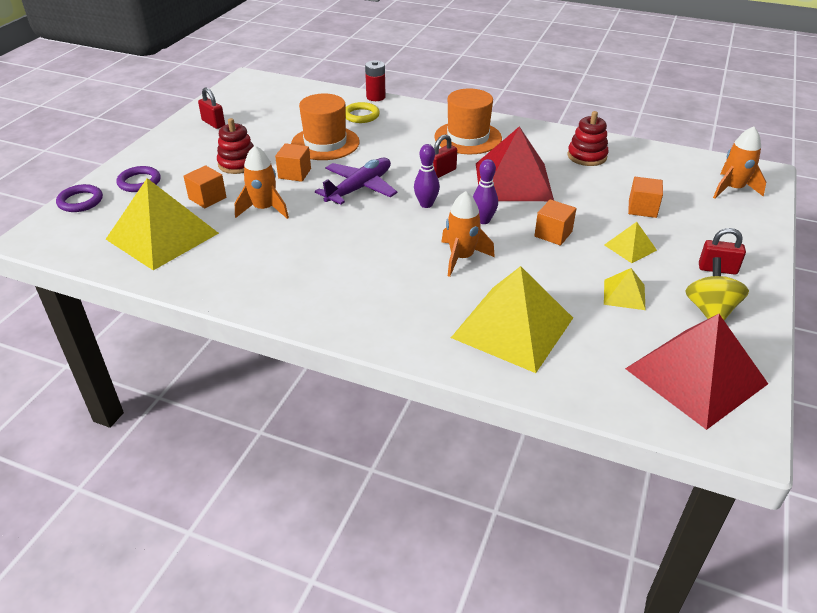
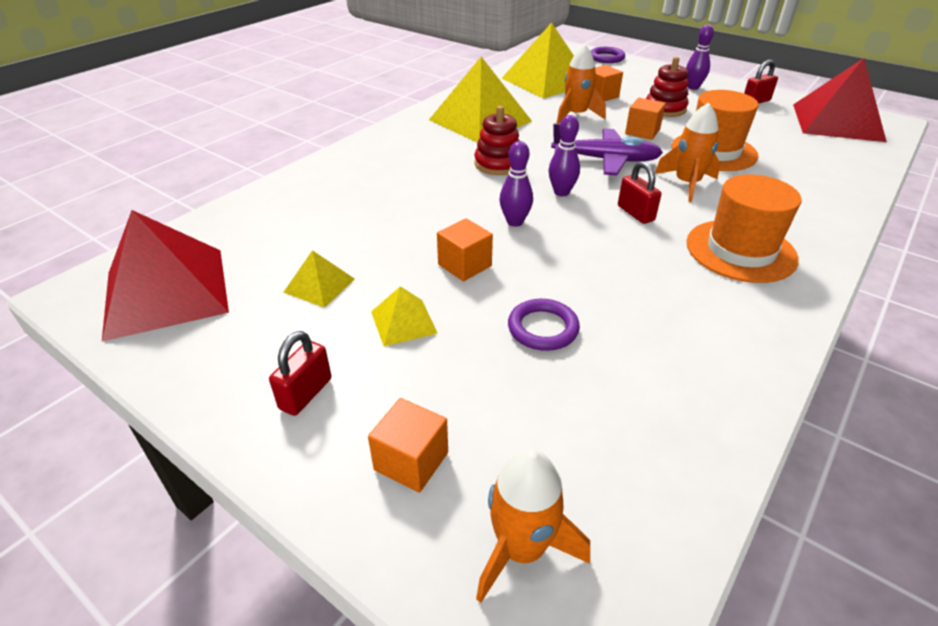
camera: 105 degrees right, 0 degrees up
purple ring [116,166,161,192] -> purple ring moved to [508,299,580,351]
purple plane [315,158,397,205] -> purple plane turned 45 degrees counterclockwise [551,123,663,175]
yellow ring [345,102,380,123] -> none
red battery [365,60,386,101] -> none
orange rocket [441,191,495,277] -> orange rocket moved to [655,103,720,202]
yellow pyramid [451,266,573,373] -> yellow pyramid moved to [429,57,532,143]
red pyramid [476,126,554,201] -> red pyramid moved to [793,58,887,142]
red stacking toy [567,111,608,166] -> red stacking toy moved to [475,106,520,175]
orange cube [628,177,663,218] -> orange cube moved to [368,398,448,493]
yellow spinning top [685,257,749,320] -> none
none -> purple bowling pin [686,25,714,90]

